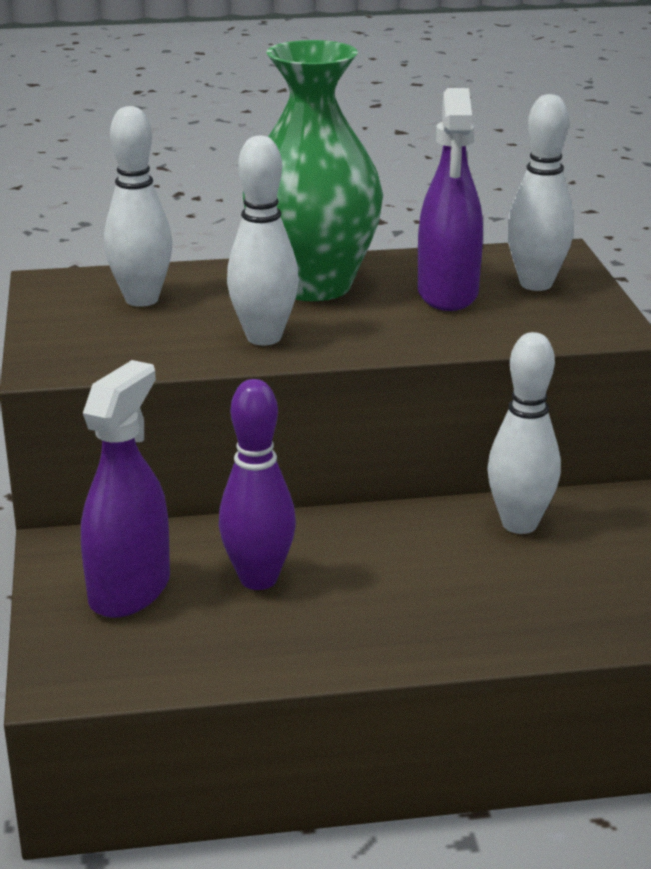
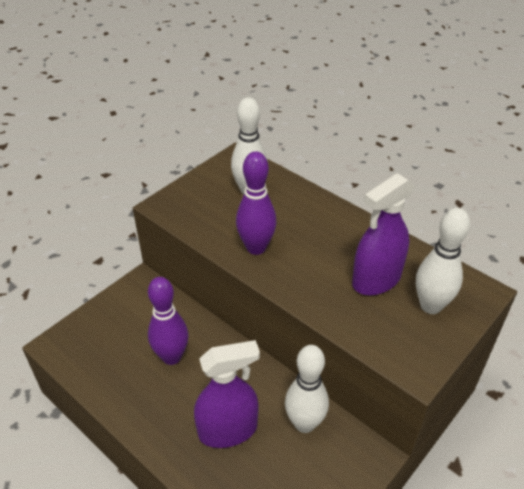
camera: 50 degrees right, 15 degrees up
purple spray bottle [81,360,170,618] -> purple spray bottle moved to [194,340,260,448]
white bowling pin [227,135,299,345] -> purple bowling pin [236,151,277,255]
green vase [242,40,383,301] -> none

